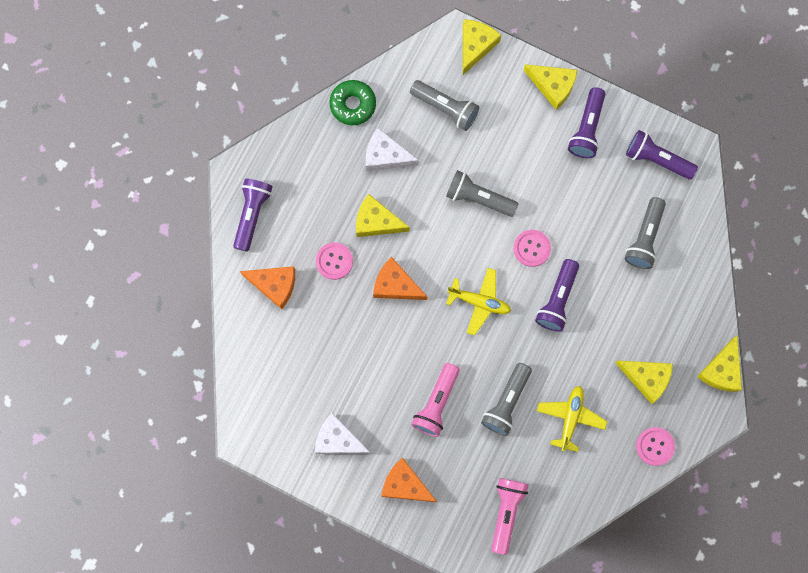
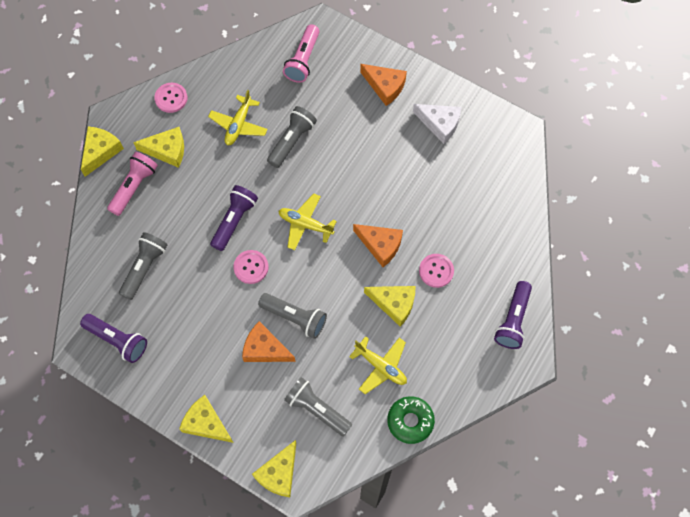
camera: 175 degrees left, 10 degrees down
orange cheese [240,266,295,309] -> orange cheese moved to [242,321,296,362]
white cheese [366,128,419,171] -> yellow plane [349,336,407,394]
pink flashlight [411,363,460,437] -> pink flashlight moved to [107,152,158,216]
purple flashlight [568,87,605,158] -> none
yellow cheese [616,361,673,404] -> yellow cheese turned 150 degrees clockwise [133,127,184,168]

